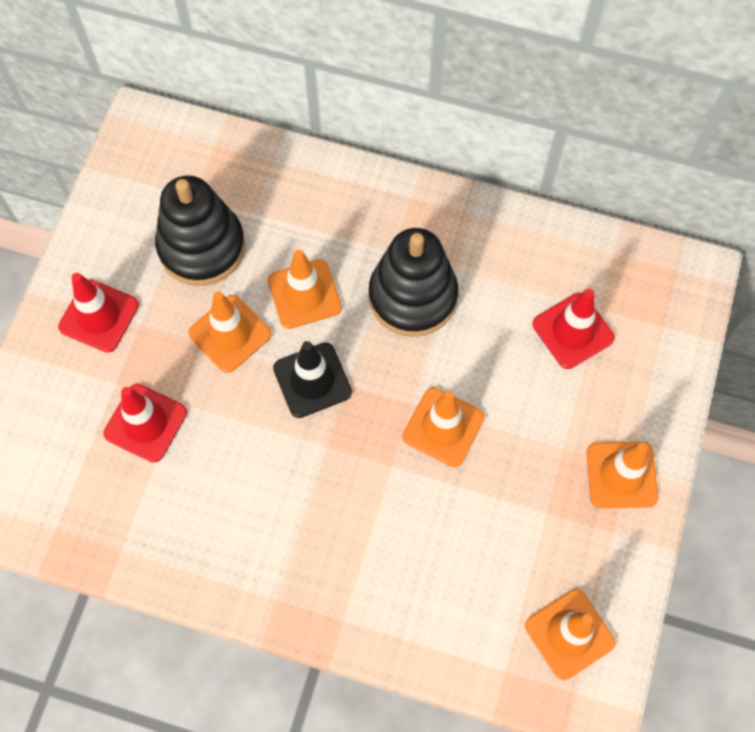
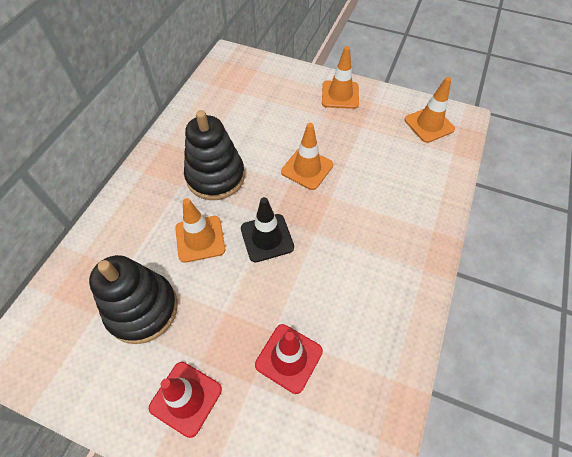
camera: 85 degrees left, 10 degrees down
orange traffic cone [188,292,271,373] -> none
red traffic cone [532,289,615,369] -> none

